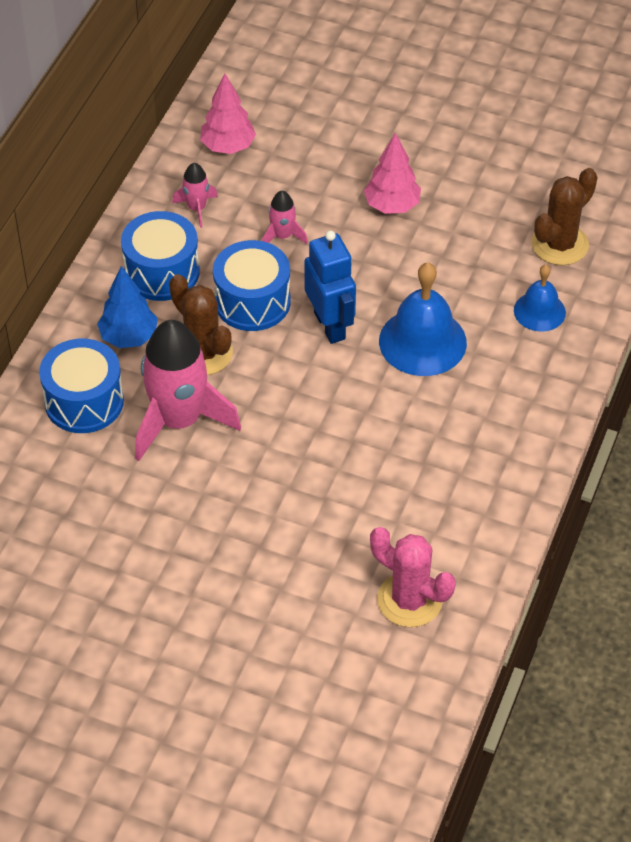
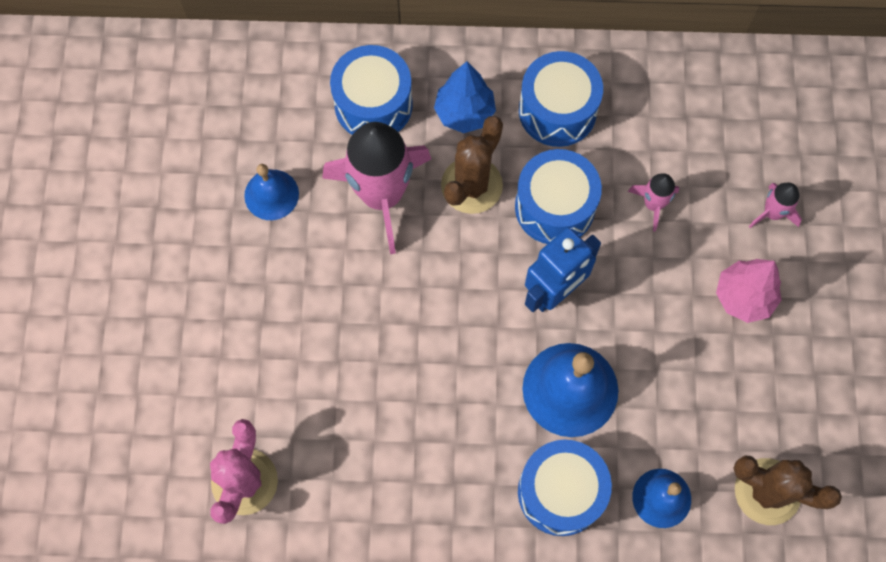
camera: 70 degrees right, 20 degrees up
pink rocket [172,163,218,228] -> pink rocket moved to [749,183,802,228]
pink tree [200,73,256,154] -> none
none -> blue bell [244,164,299,220]
none -> blue drum [518,440,612,536]

